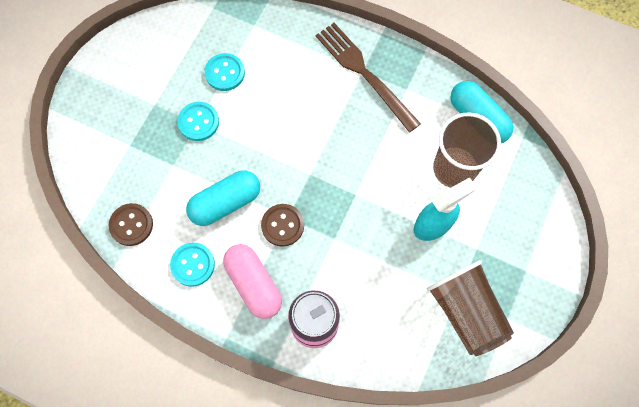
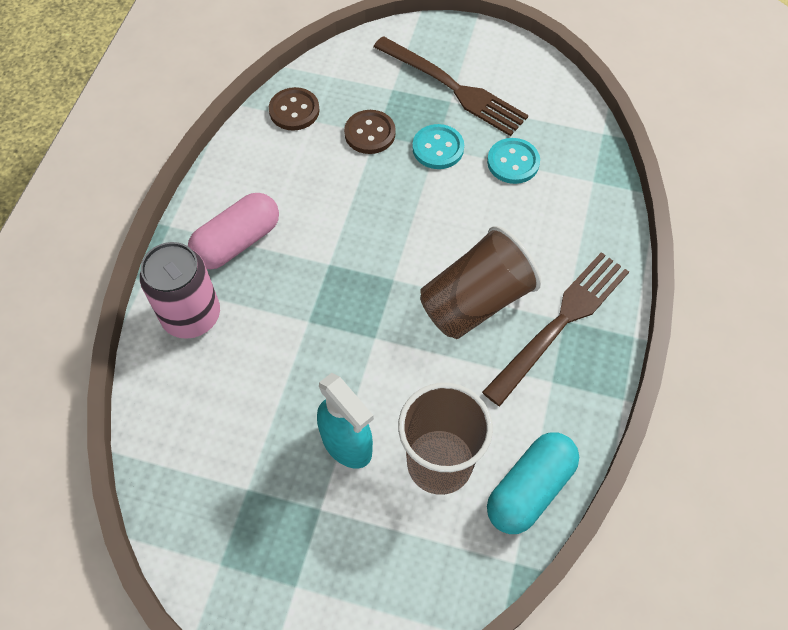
camera: 80 degrees right, 10 degrees down
turquoise button [170,243,215,287] -> none
turquoise capsule [186,170,260,226] -> none
brown button [261,204,304,247] -> brown button moved to [344,110,396,154]
brown cup [427,260,514,356] -> brown cup moved to [420,226,541,339]
none -> brown fork [373,36,528,136]

